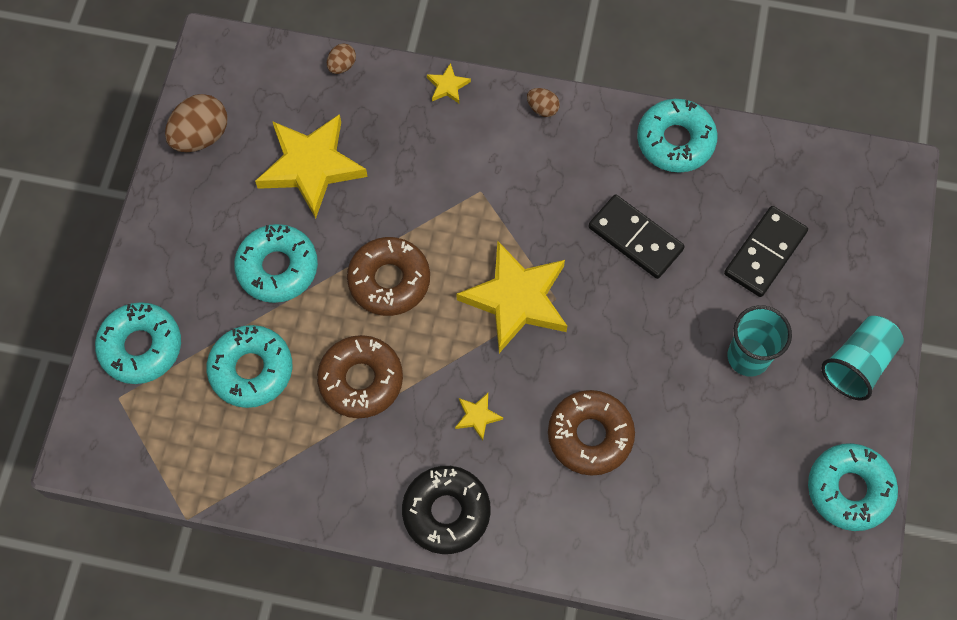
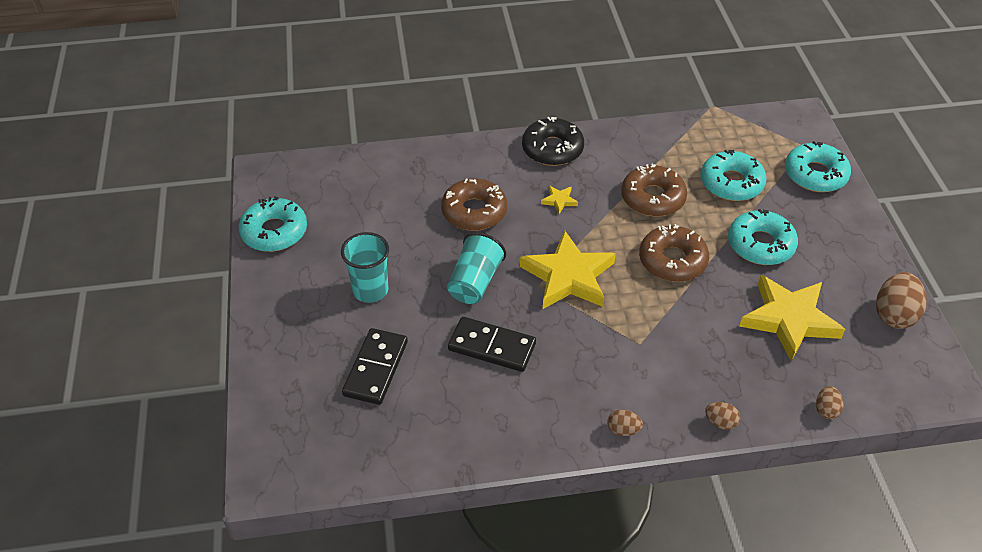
camera: 160 degrees right, 20 degrees down
yellow star [427,63,471,103] -> brown egg [705,402,740,430]
turquoise donut [637,99,718,173] -> none
turquoise cup [821,316,904,401] -> turquoise cup moved to [447,232,506,304]

